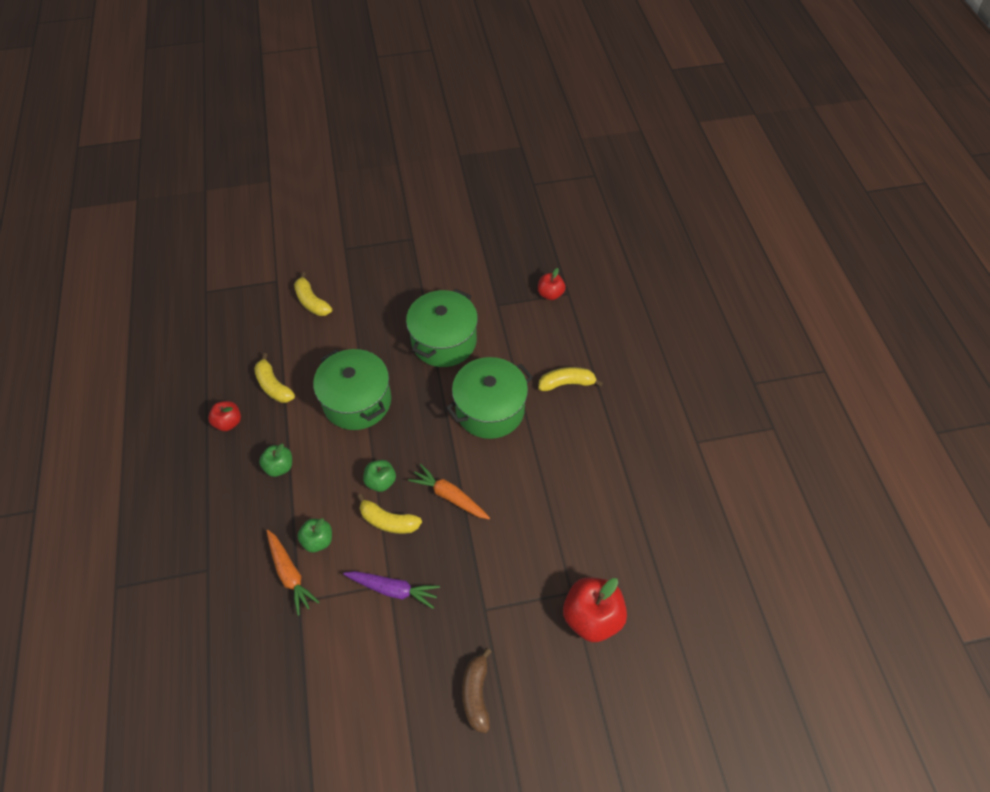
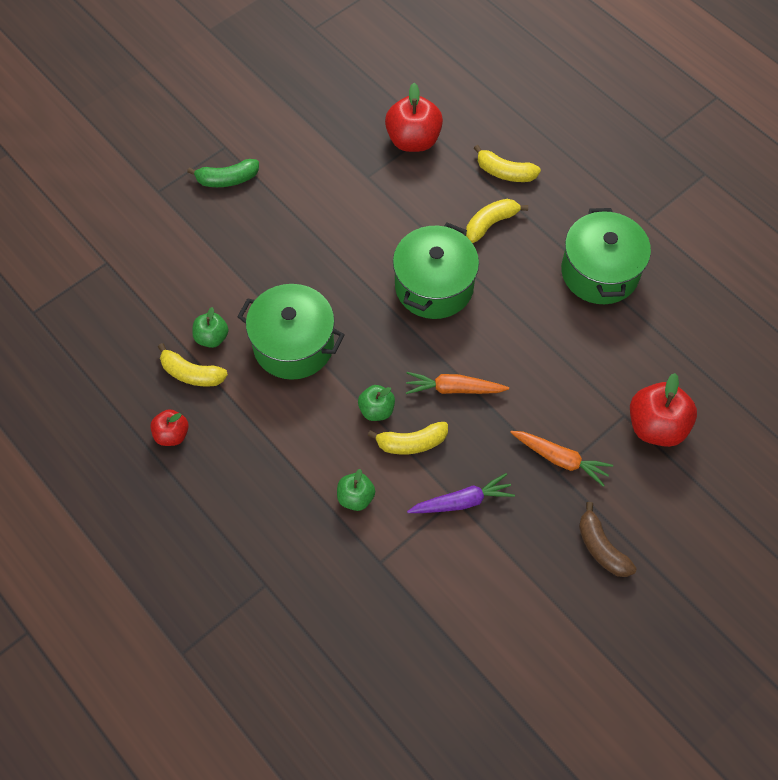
camera: 30 degrees left, 5 degrees up
green apple [259,443,292,477] -> green apple moved to [192,307,229,348]
orange carrot [267,530,320,616] -> orange carrot moved to [510,431,613,487]
yellow banana [294,272,332,316] -> yellow banana moved to [474,145,541,182]
green pot [406,289,478,367] -> green pot moved to [561,208,651,304]
red apple [538,268,566,300] -> red apple [385,83,443,152], size x1.75
none -> green banana [187,159,259,187]

